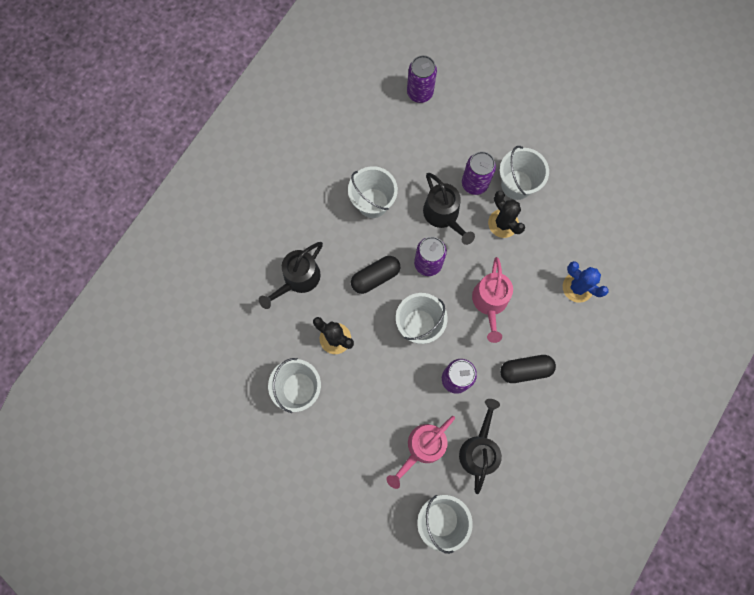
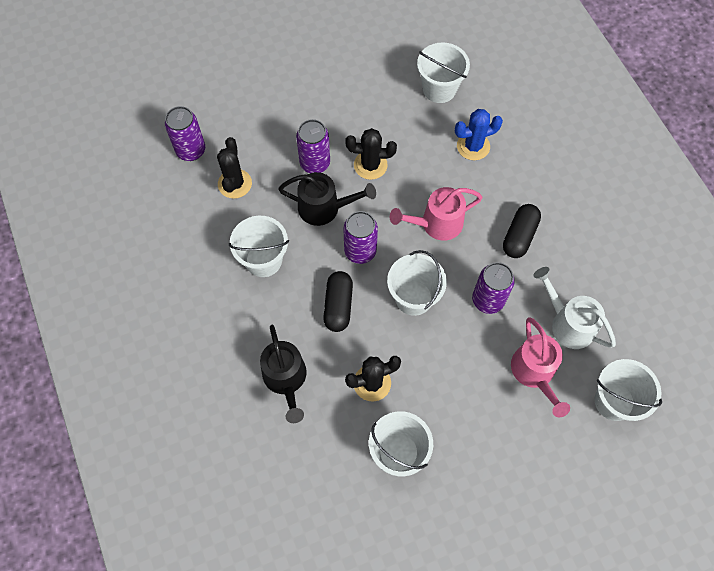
camera: 55 degrees left, 10 degrees down
black watering can [459,399,502,494] -> white watering can [533,267,616,349]
pink watering can [472,257,513,343] -> pink watering can turned 120 degrees clockwise [390,187,482,241]
white bucket [500,146,549,200] -> white bucket moved to [417,42,470,103]
none -> black cactus [217,137,252,199]

